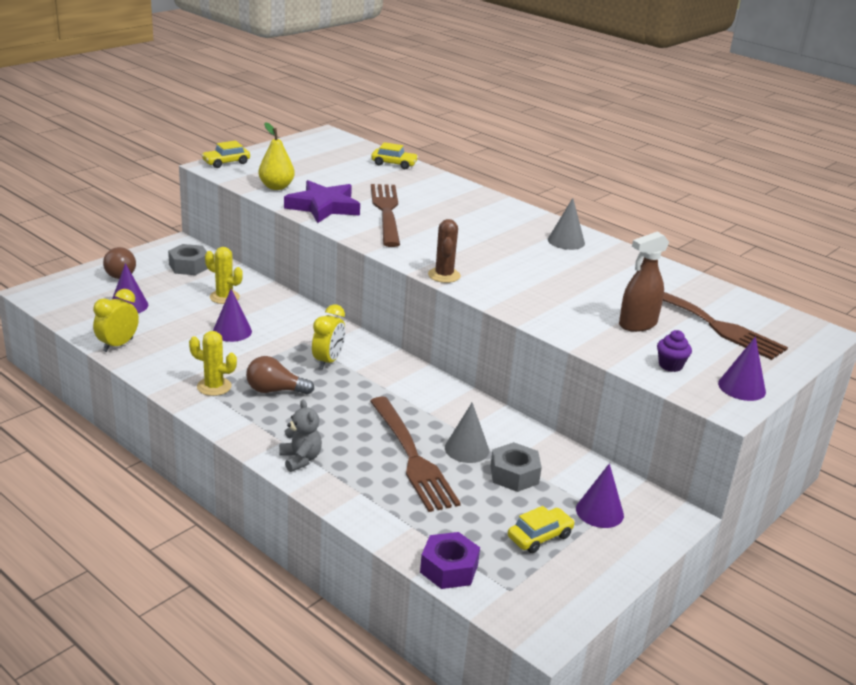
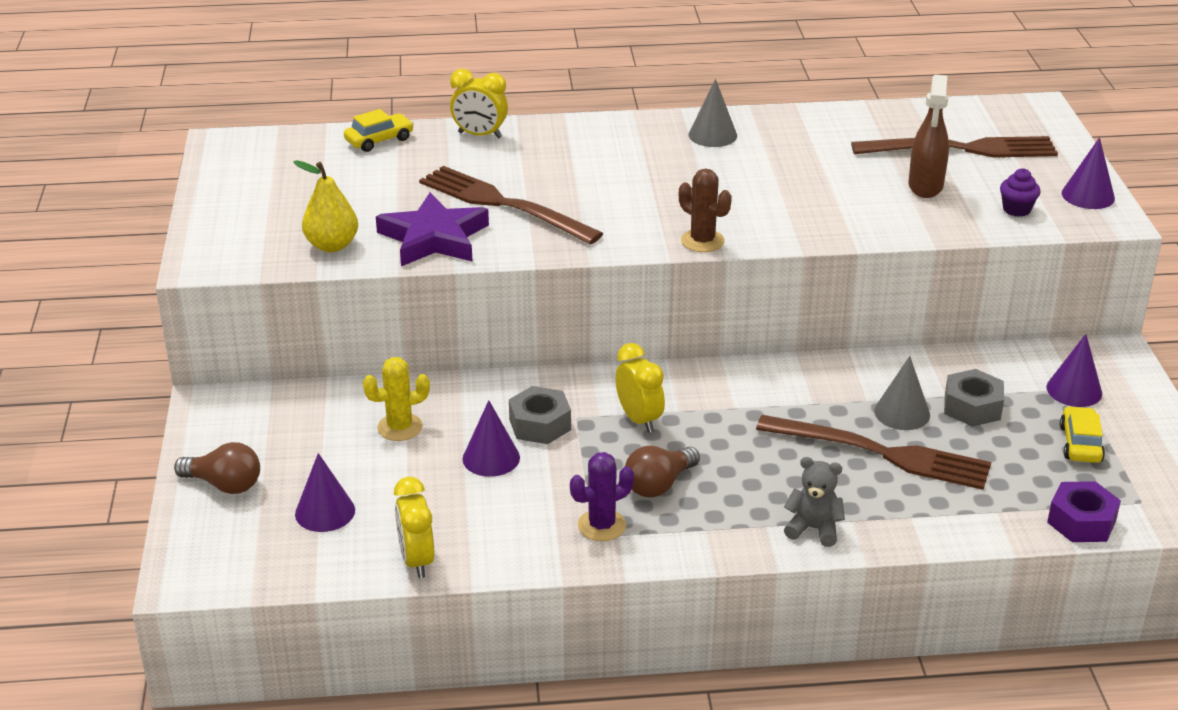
camera: 45 degrees left, 5 degrees up
grey nut [168,244,208,275] -> grey nut moved to [509,386,571,444]
yellow cactus [189,331,237,396] -> purple cactus [570,452,634,541]
yellow car [201,141,250,168] -> none
none -> yellow clock [450,69,508,139]

